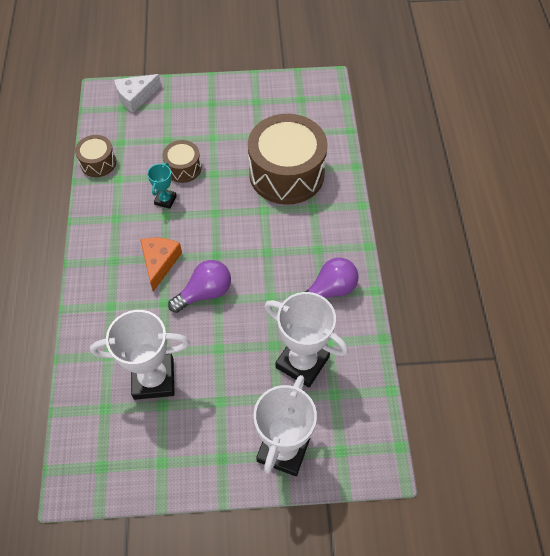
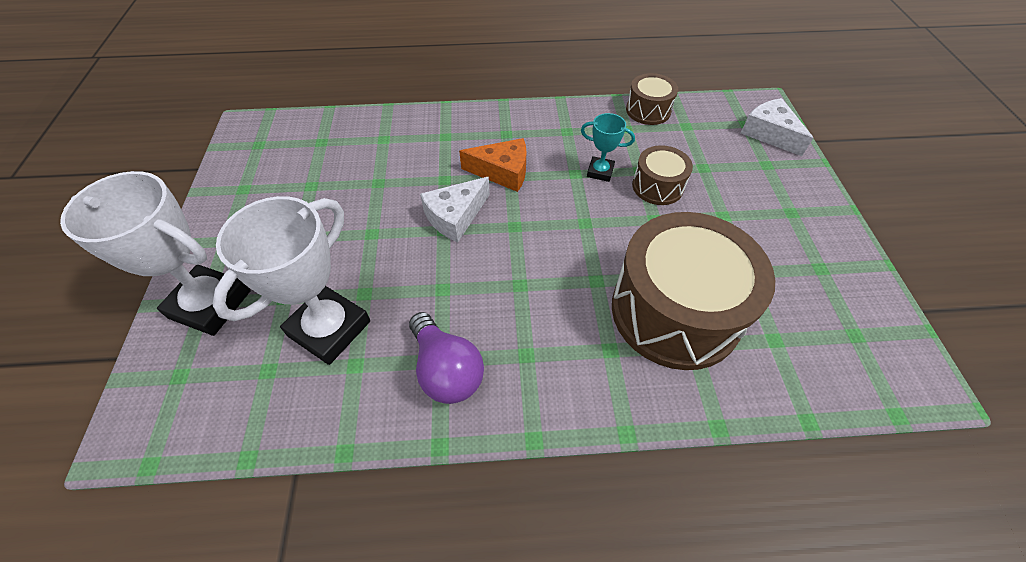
camera: 90 degrees right, 5 degrees down
white trophy [90,310,190,400] -> none
purple light bulb [168,260,231,313] -> white cheese [420,177,490,242]

